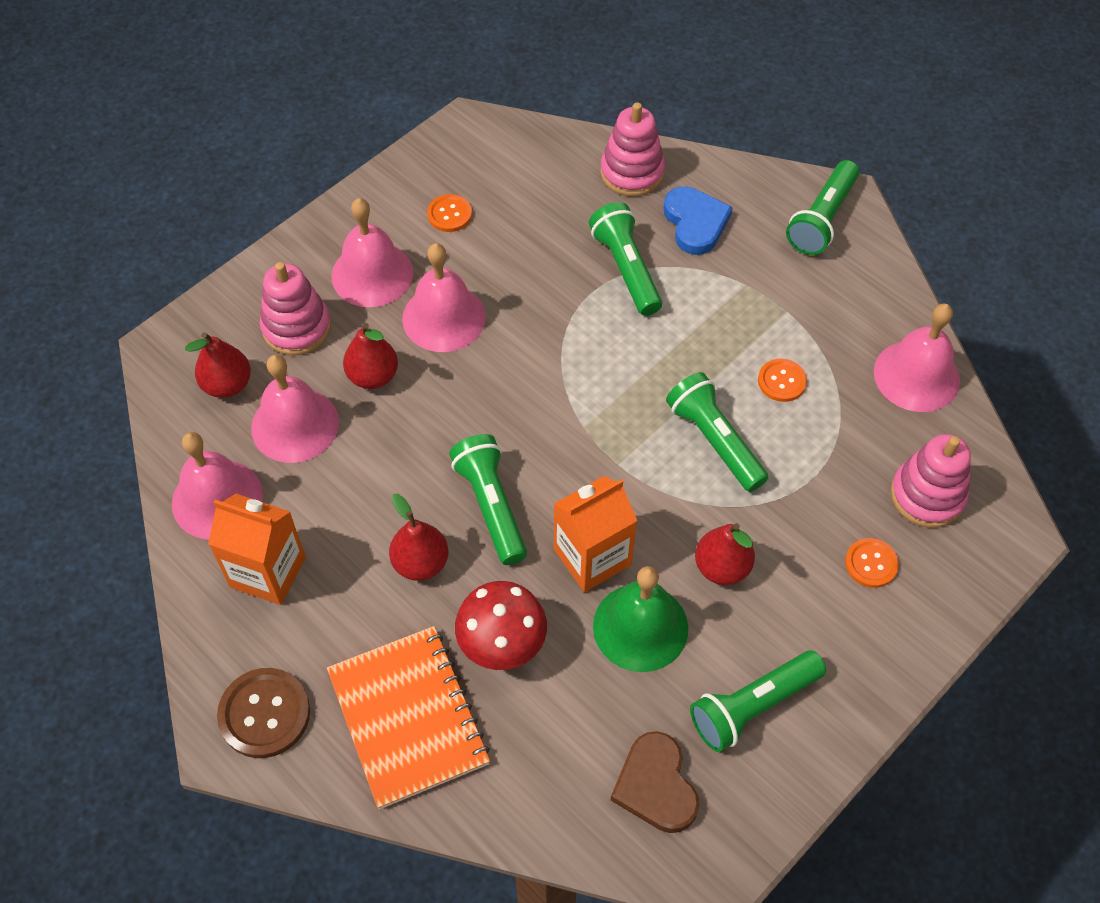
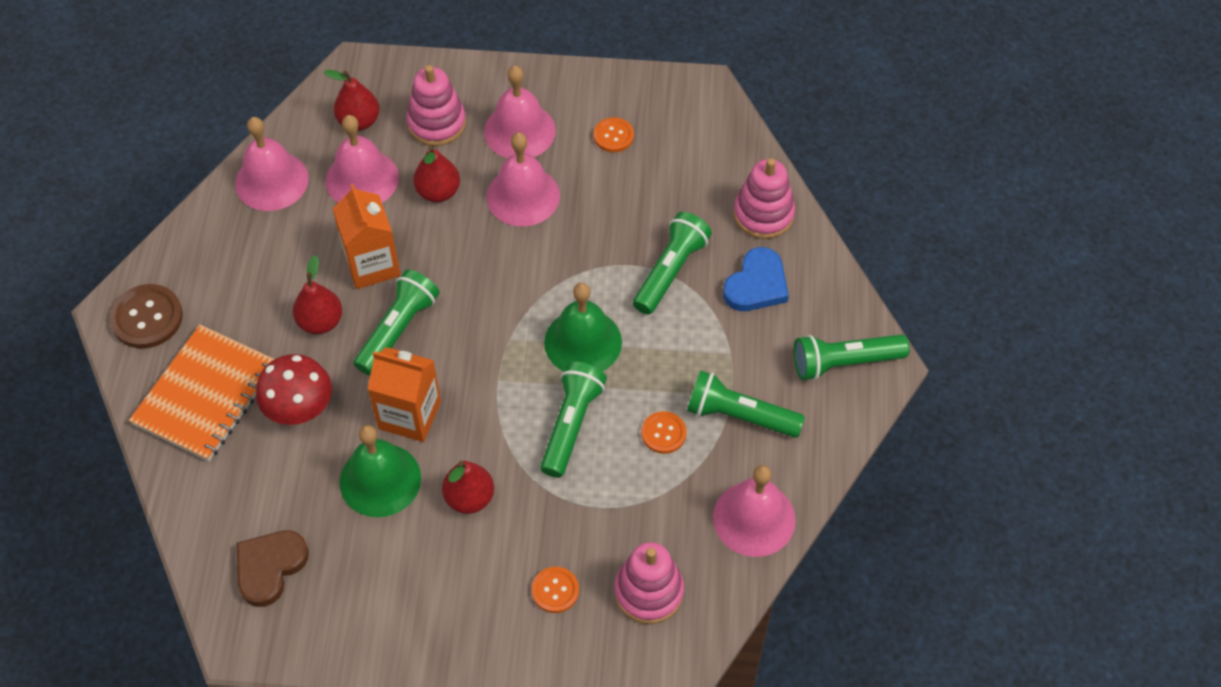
camera: 50 degrees right, 0 degrees up
orange carton [208,494,306,605] -> orange carton moved to [333,184,401,289]
green flashlight [690,651,826,752] -> green flashlight moved to [687,370,805,438]
none -> green bell [544,283,622,371]

